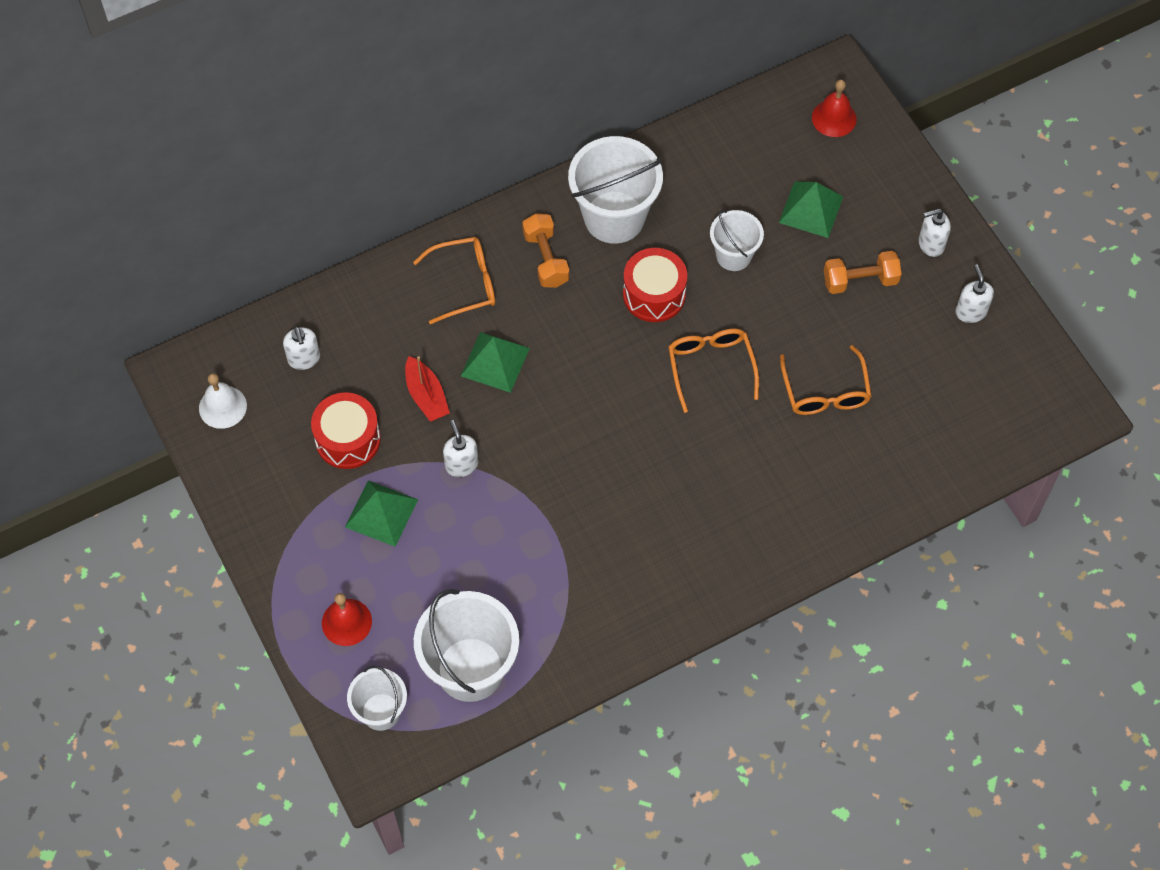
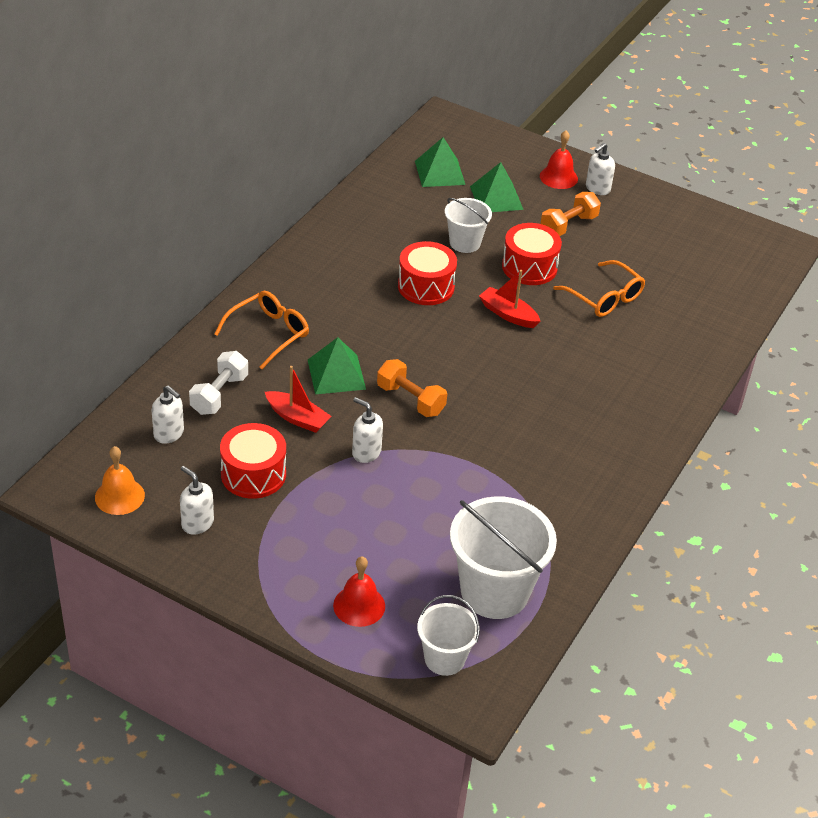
camera: 35 degrees left, 20 degrees down
white bell [199,373,247,429] -> orange bell [95,446,145,515]
green pyramid [345,481,418,547] -> green pyramid moved to [415,137,465,187]
orange dumbbell [522,213,570,288] -> orange dumbbell moved to [377,359,447,417]
white bucket [568,136,663,244] -> none
orange glasses [668,329,759,413] -> red boat [479,270,541,328]
red bell [812,80,856,137] -> red bell moved to [540,131,578,189]
white soap dispenser [955,264,994,323] -> white soap dispenser moved to [180,466,214,535]
none -> white dumbbell [189,351,248,415]
none -> red drum [502,223,562,285]

